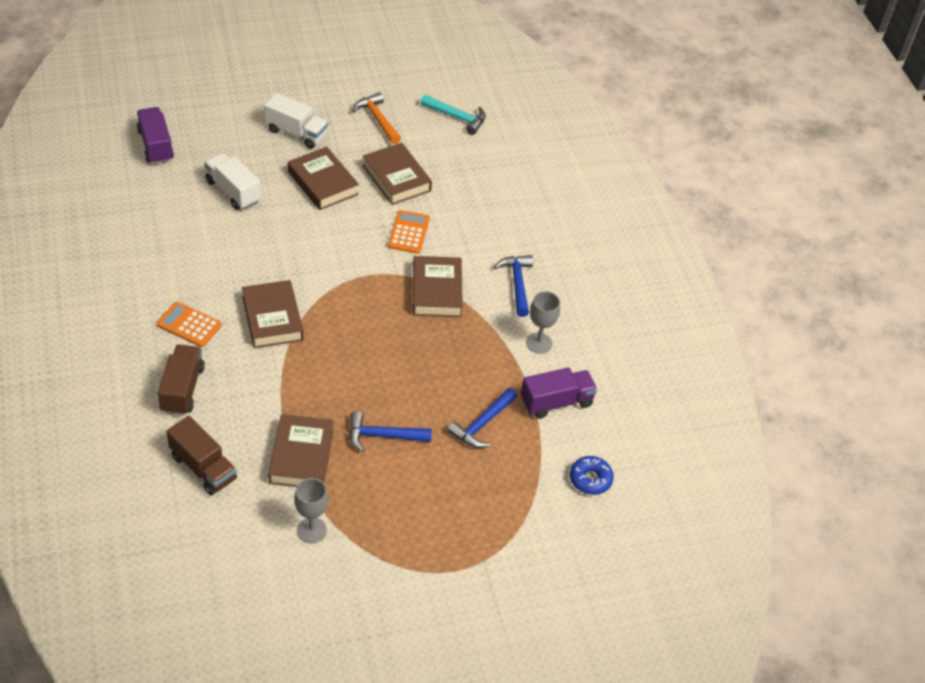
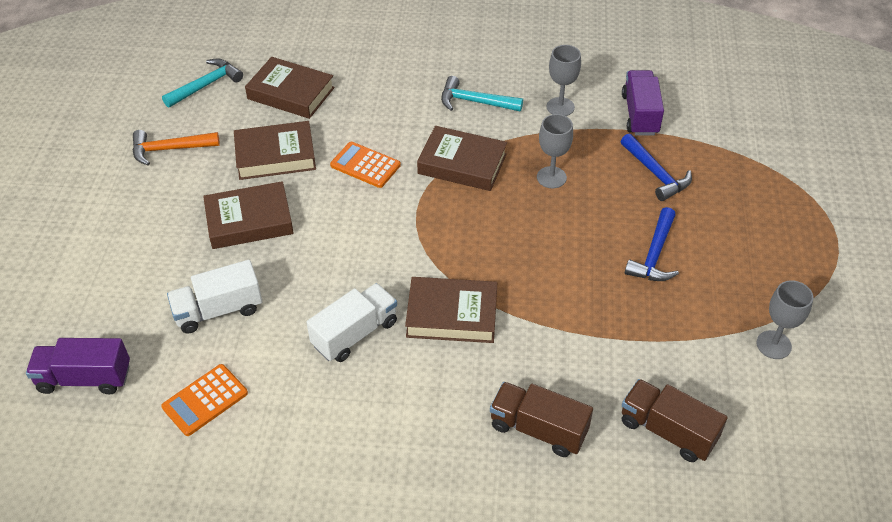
camera: 65 degrees left, 0 degrees up
orange calculator [157,302,222,347] -> orange calculator moved to [161,364,248,436]
brown truck [167,416,237,495] -> brown truck turned 120 degrees counterclockwise [622,379,728,462]
white truck [264,92,328,149] -> white truck moved to [306,283,397,362]
brown book [268,414,334,487] -> brown book moved to [245,57,335,119]
blue hammer [494,255,533,317] -> turquoise hammer [441,76,523,112]
blue donut [570,456,614,495] -> none
none -> grey goblet [537,114,573,188]

